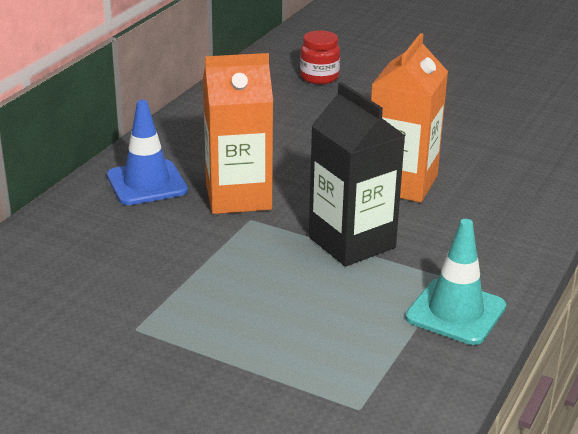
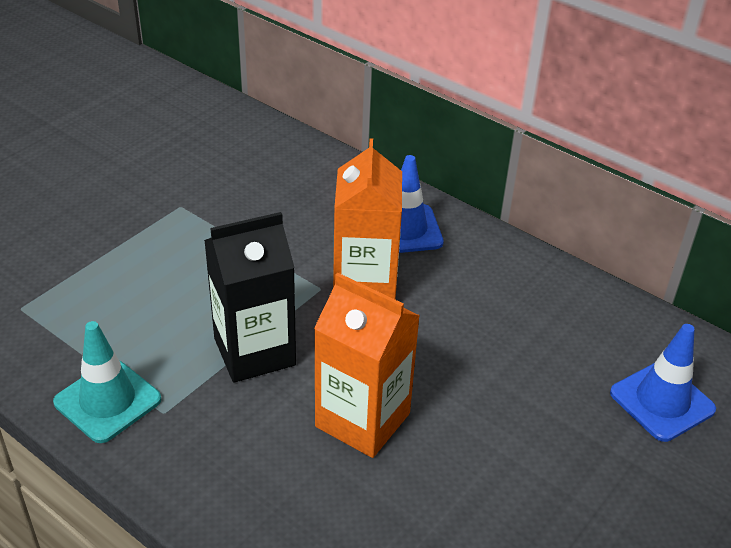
camera: 100 degrees right, 10 degrees up
red jar [300,30,340,84] -> blue traffic cone [610,324,716,442]

